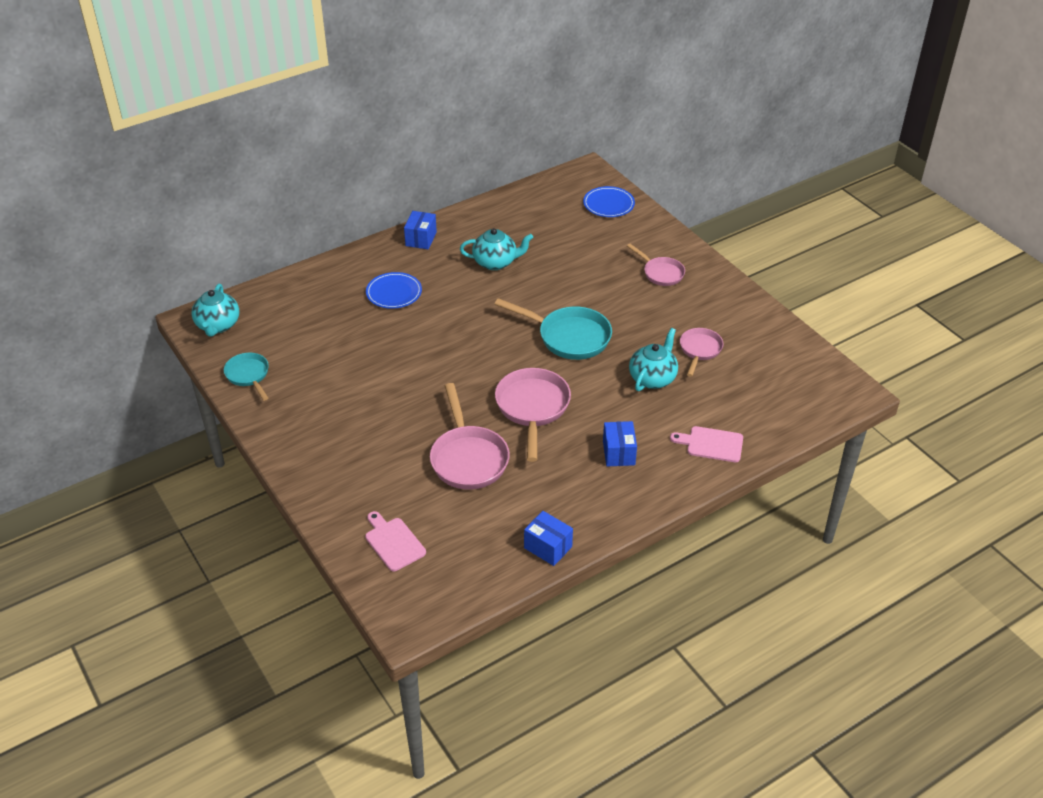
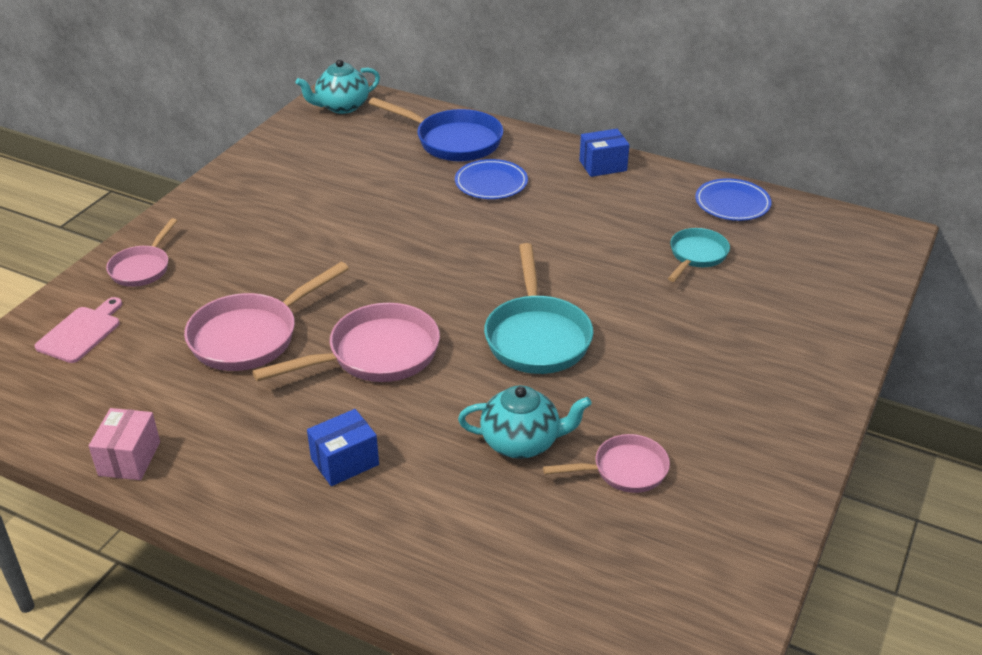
camera: 60 degrees right, 5 degrees down
turquoise pan [224,353,269,401] -> turquoise pan moved to [668,228,730,282]
turquoise teapot [460,228,533,270] -> none
blue box [524,511,573,566] -> pink box [89,408,160,480]
blue plate [583,186,635,217] -> blue plate moved to [695,178,772,221]
pink pan [627,244,685,286] -> pink pan moved to [106,218,177,287]
pink cutting board [670,426,743,462] -> none
none -> blue pan [369,97,503,162]

